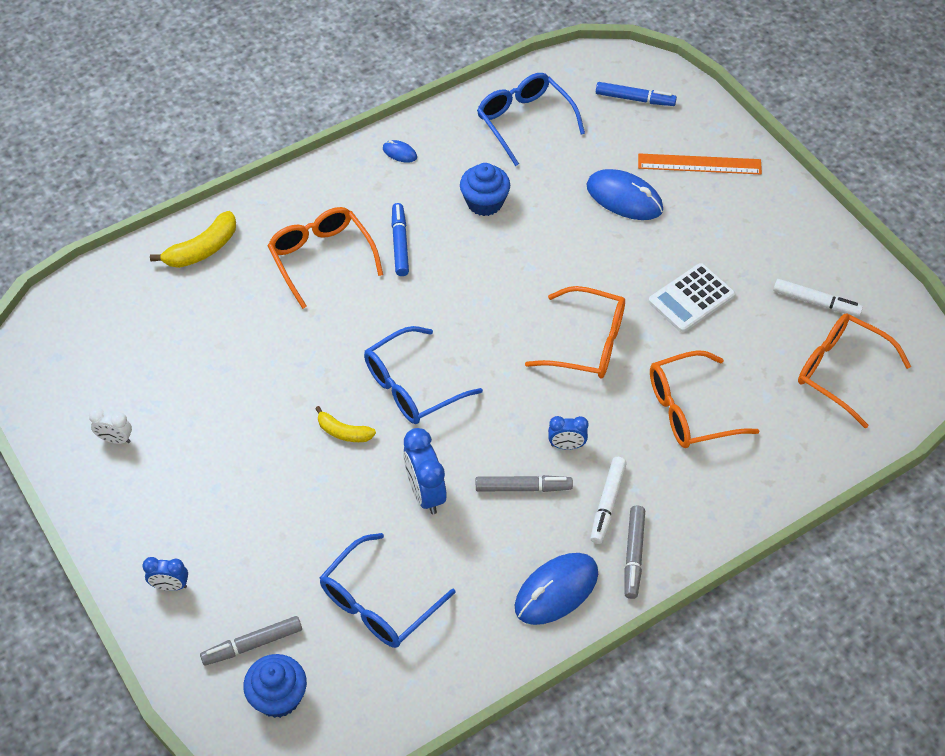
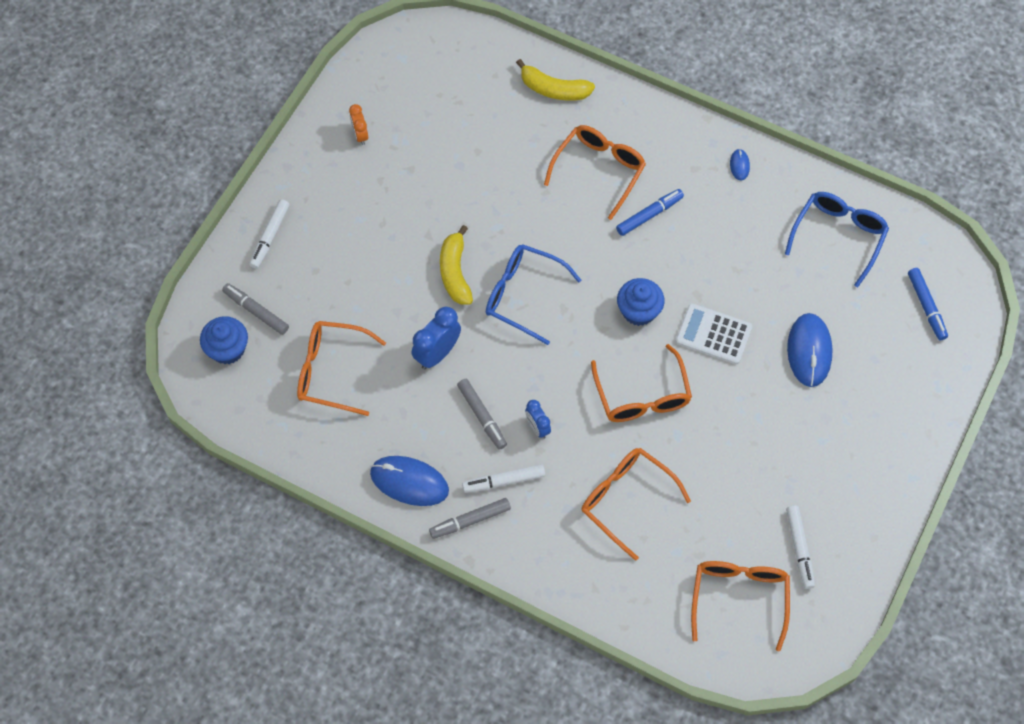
camera: 60 degrees right, 10 degrees up
white clock [89,408,132,444] -> orange clock [349,104,368,145]
blue clock [143,557,188,591] -> white marker [249,199,290,269]
yellow banana [315,406,376,442] -> yellow banana [440,225,473,305], size x1.55
blue glasses [319,533,456,648] -> orange glasses [297,321,386,416]
blue cupcake [460,163,510,216] -> blue cupcake moved to [617,278,664,326]
orange ruler [638,153,762,174] -> none
white calculator [648,263,735,333] -> white calculator moved to [675,303,752,364]

